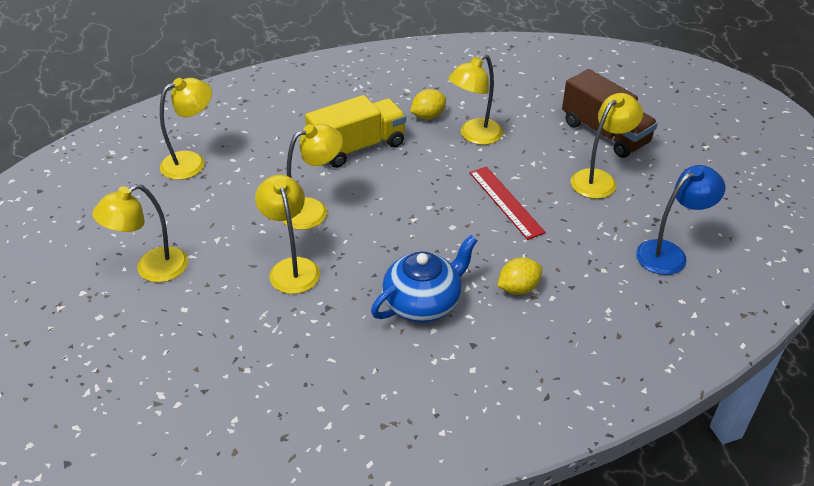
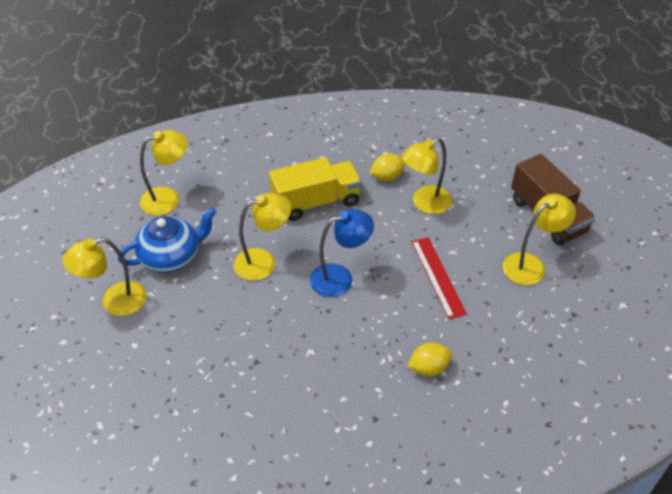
camera: 10 degrees right, 5 degrees up
yellow lamp [255,175,320,294] -> none
blue teapot [371,235,478,323] -> blue teapot moved to [118,208,216,273]
blue lamp [636,165,725,275] -> blue lamp moved to [310,209,374,297]

